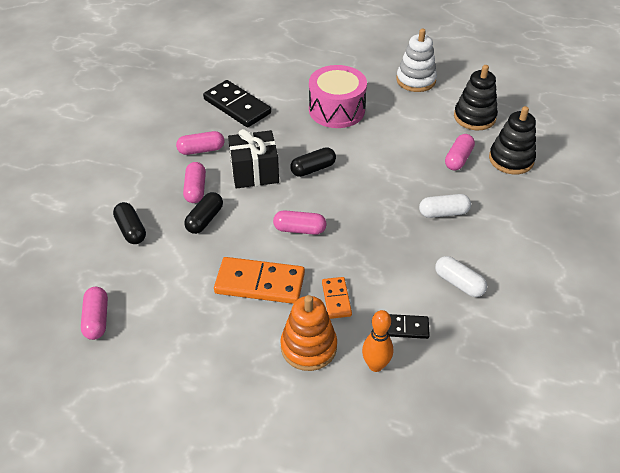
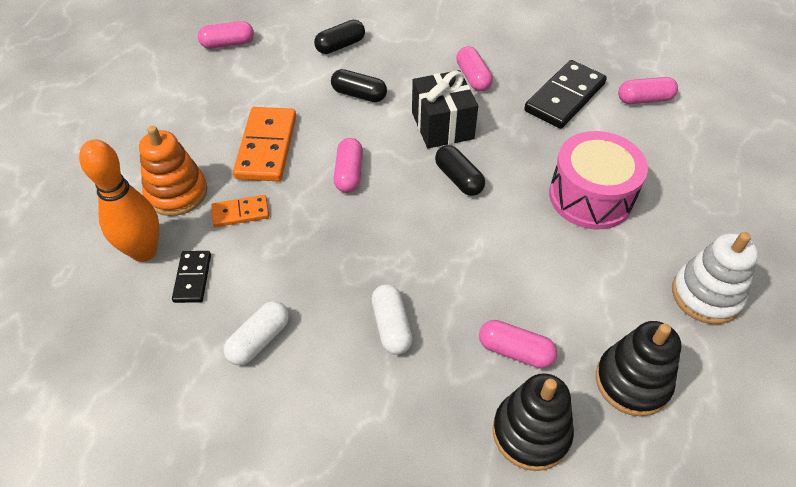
camera: 85 degrees right, 5 degrees up
pink capsule [183,162,206,203] -> pink capsule moved to [618,77,678,104]
orange bowling pin [362,310,393,372] -> orange bowling pin [79,140,160,262], size x1.50

